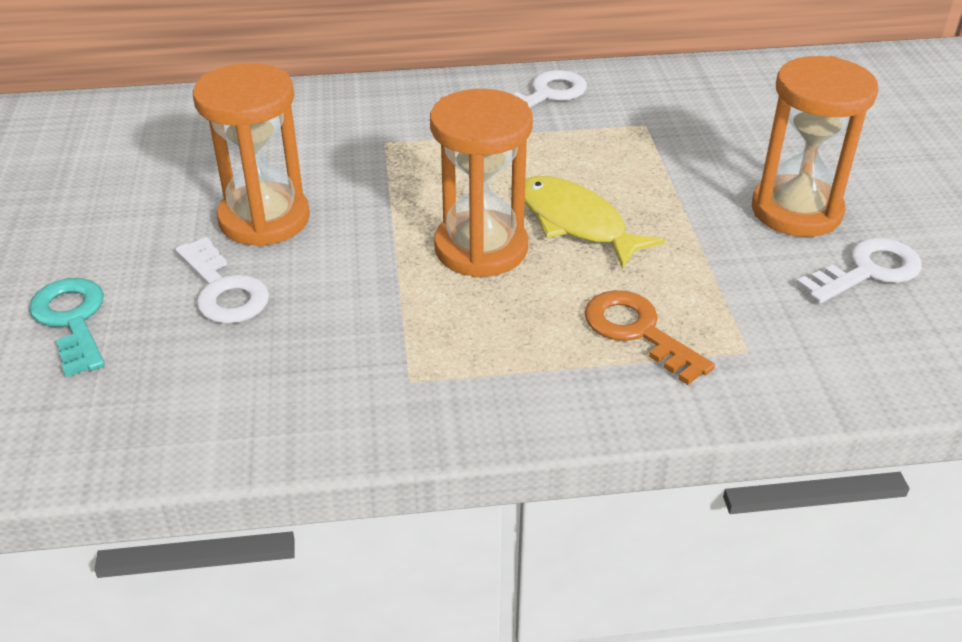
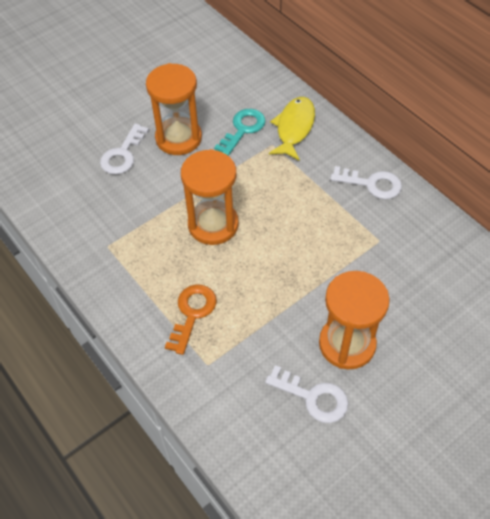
camera: 60 degrees right, 15 degrees up
turquoise key [29,278,105,377] -> turquoise key moved to [214,109,266,156]
yellow fish [525,176,665,269] -> yellow fish moved to [269,97,315,160]

